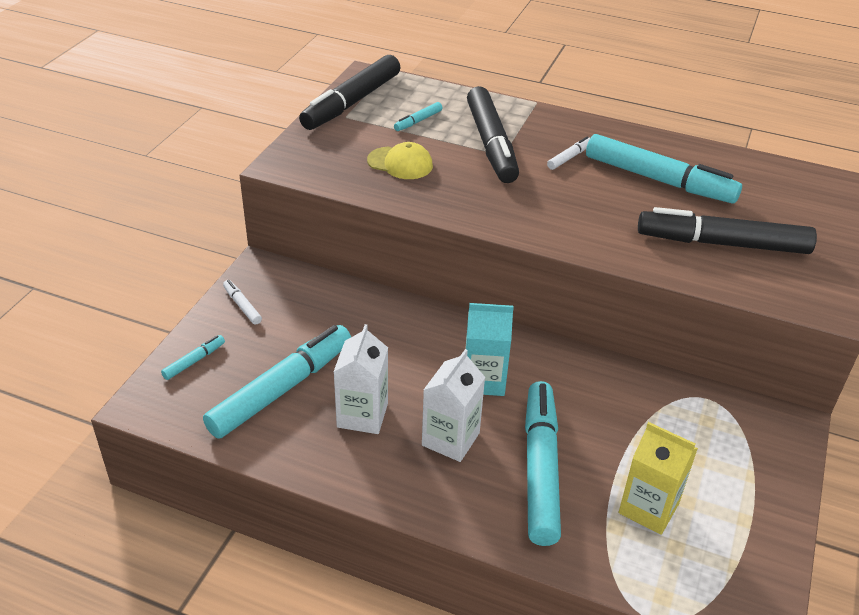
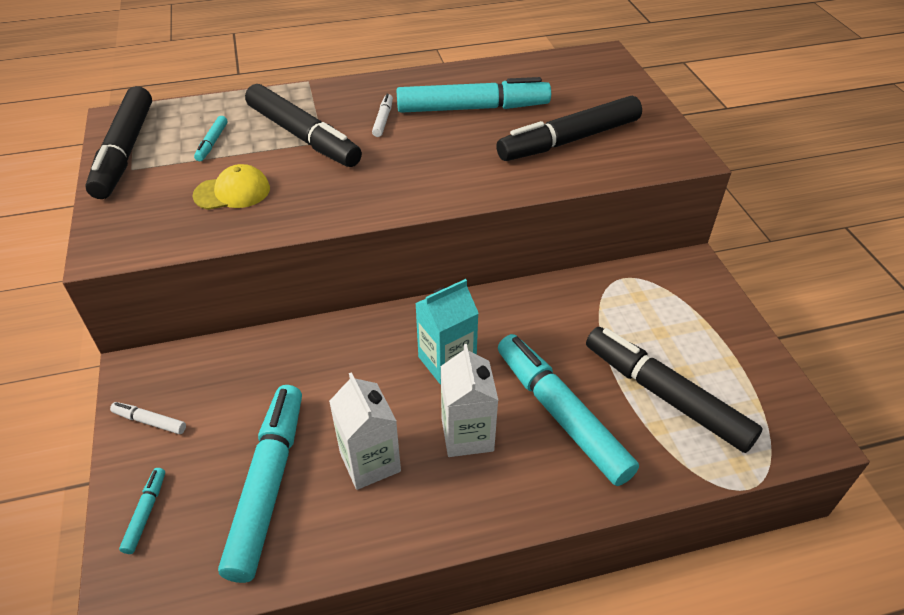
camera: 35 degrees left, 5 degrees up
yellow carton [619,422,698,535] -> black marker [586,327,762,453]

